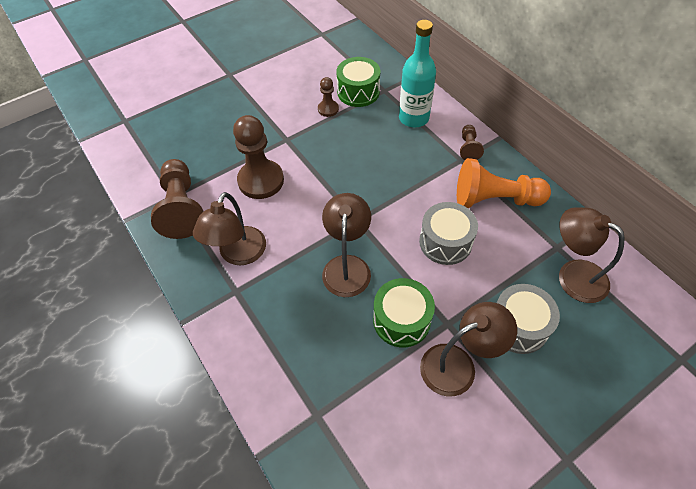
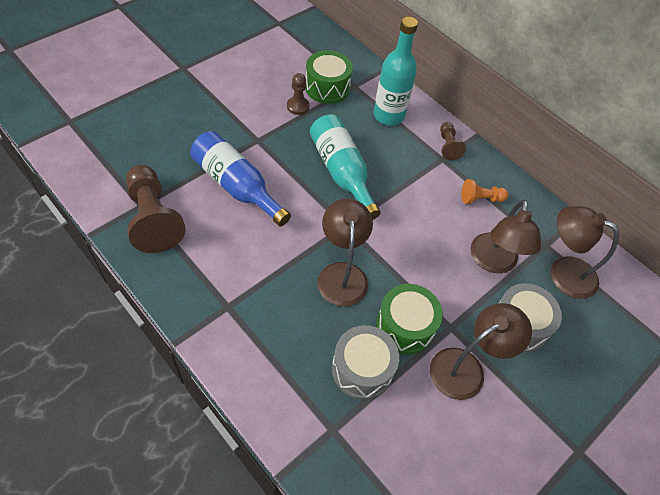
camera: 15 degrees left, 0 degrees up
brown lamp [193,192,266,265] -> brown lamp moved to [471,200,541,273]
brown pawn [233,115,284,199] -> blue bottle [190,131,291,226]
grey drum [419,202,478,265] -> grey drum moved to [332,325,399,400]
orange pawn [457,158,551,208] -> orange pawn [461,179,508,204], size x0.51
none -> turquoise bottle [310,114,381,220]

